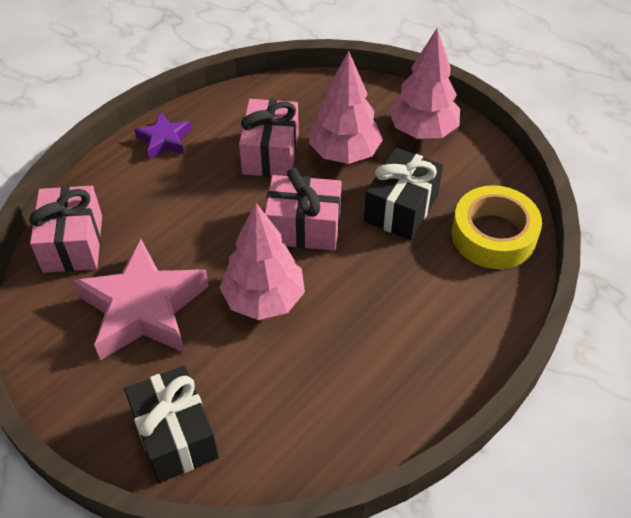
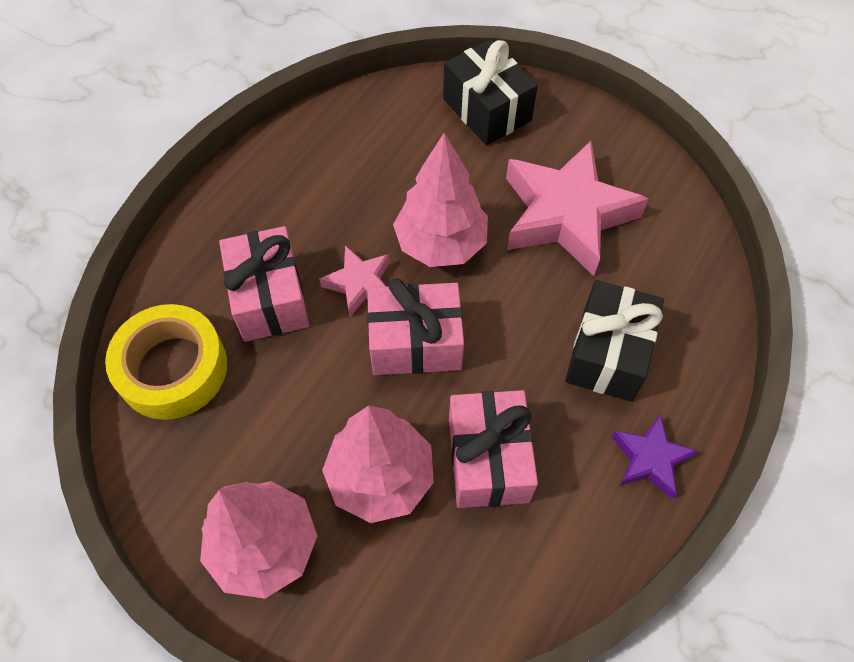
camera: 170 degrees right, 10 degrees up
pink gift [29,186,102,273] -> pink gift moved to [219,226,309,342]
black gift [364,148,443,240] -> black gift moved to [565,280,664,402]
none -> pink star [319,245,390,317]

